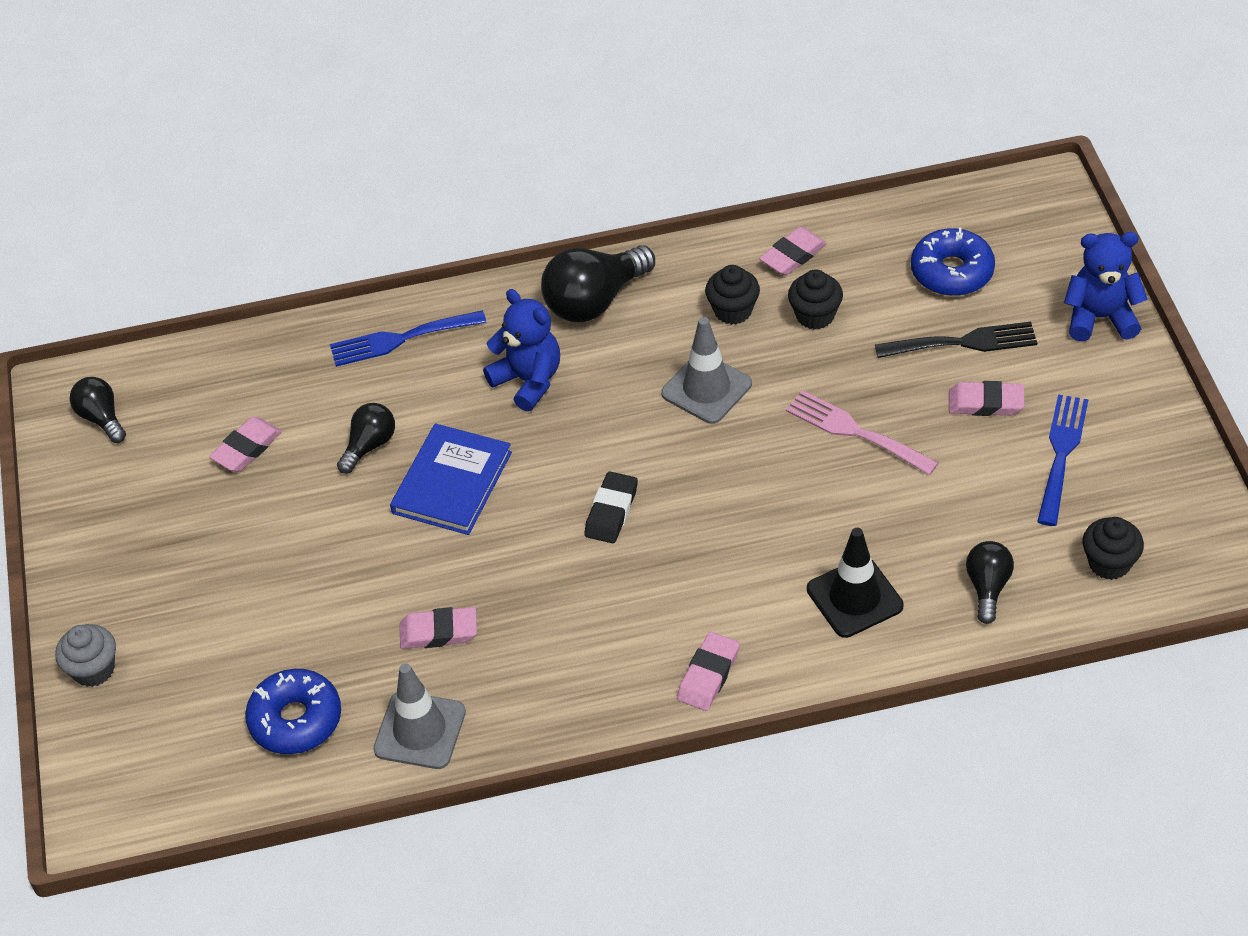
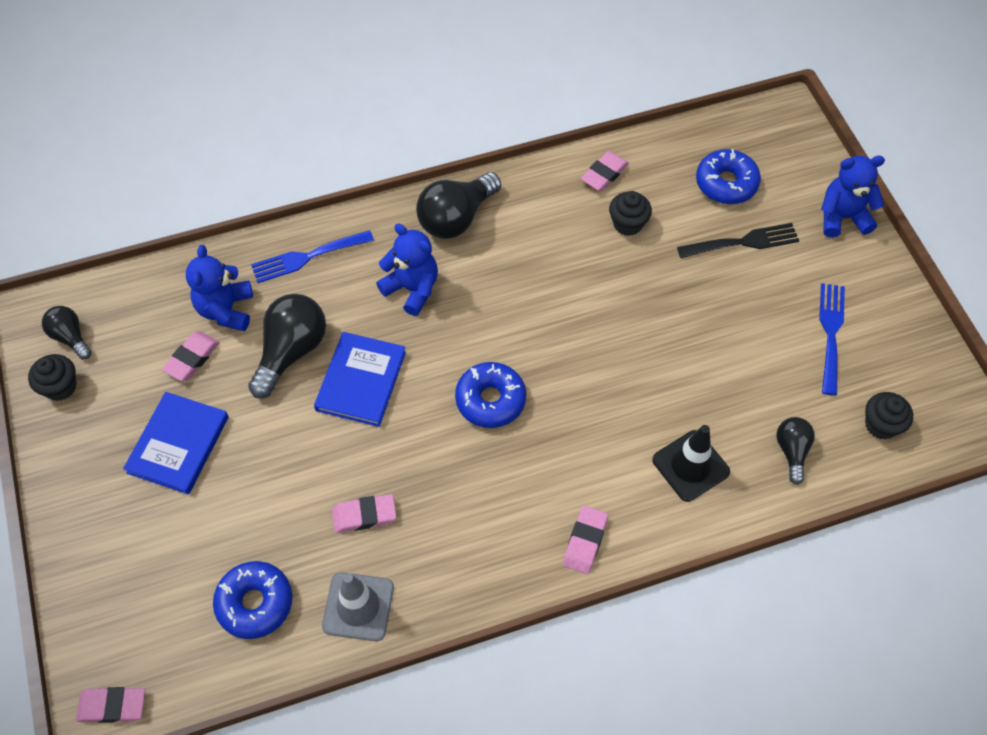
camera: 10 degrees left, 10 degrees up
grey cupcake [55,624,116,687] -> none
black light bulb [337,403,395,474] -> black light bulb [248,294,326,398], size x1.74
black eraser [584,471,638,543] -> blue donut [455,362,526,428]
grey traffic cone [661,317,752,424] -> none
black cupcake [705,265,760,325] -> black cupcake moved to [28,354,77,401]
pink fork [786,390,938,475] -> none
pink eraser [949,381,1025,416] -> pink eraser moved to [76,687,145,723]
none -> blue book [123,392,229,495]
none -> blue teddy bear [186,245,253,331]

